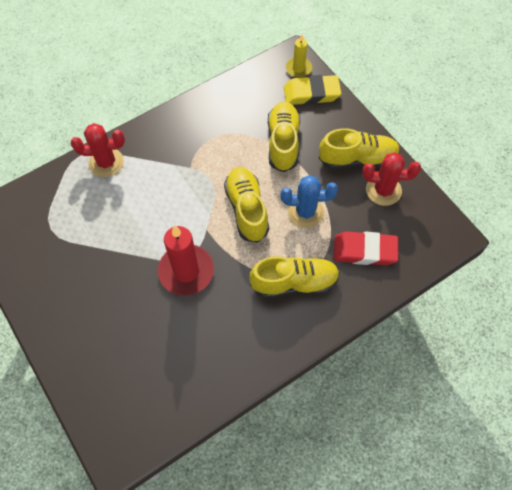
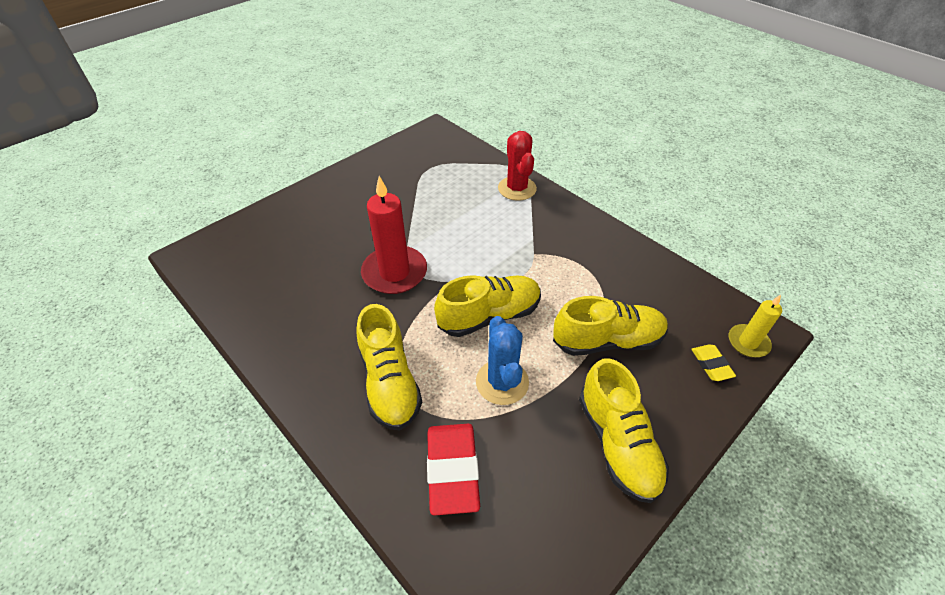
camera: 80 degrees right, 15 degrees down
yellow eraser [284,75,341,105] -> yellow eraser [691,345,736,381], size x0.53
red cactus [362,153,421,206] -> none

